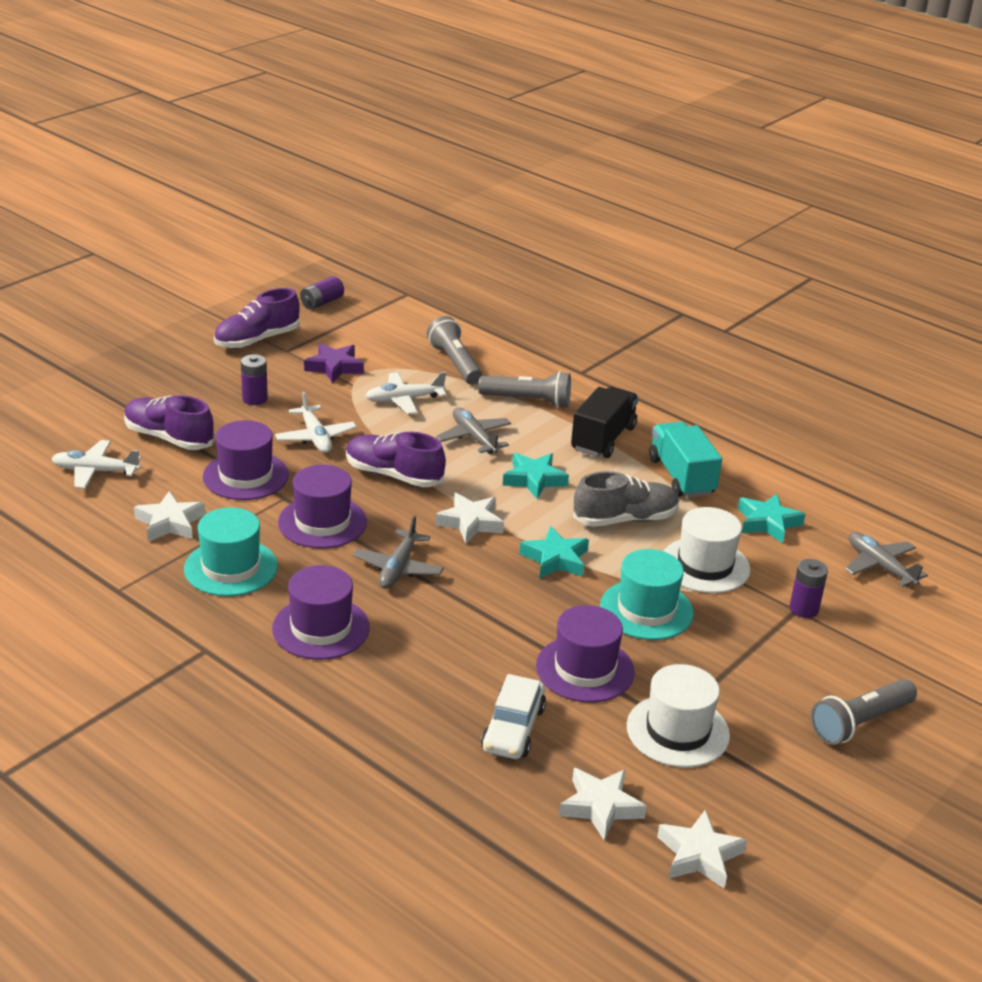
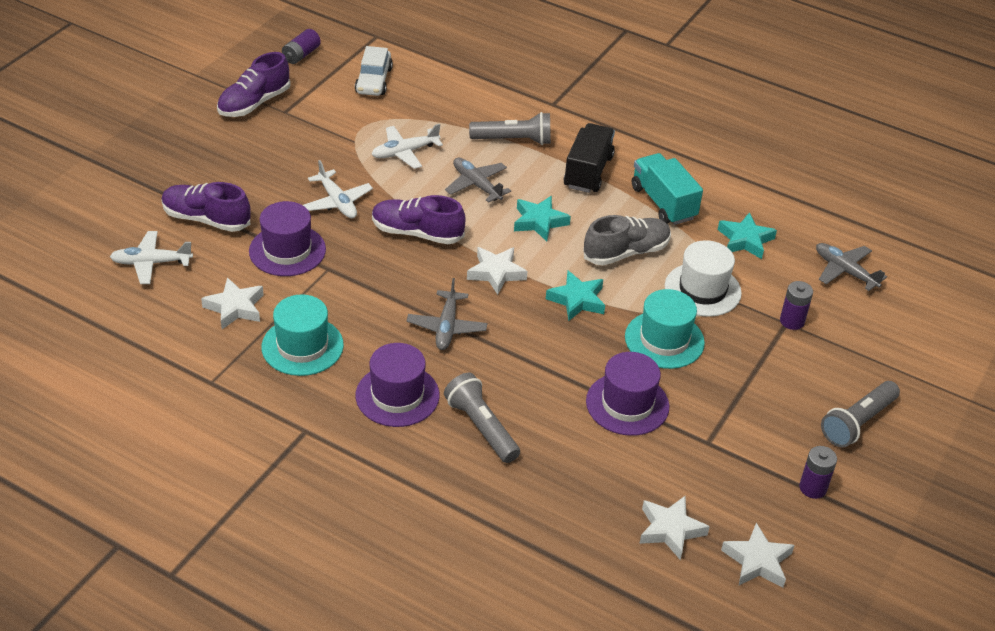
camera: 10 degrees left, 10 degrees up
purple battery [241,354,268,405] -> purple battery moved to [799,446,837,499]
purple hat [278,465,367,549] -> none
purple star [304,343,364,383] -> none
grey flashlight [427,316,482,384] -> grey flashlight moved to [444,373,520,463]
white car [481,674,546,759] -> white car moved to [355,46,393,96]
white hat [627,664,730,768] -> none

